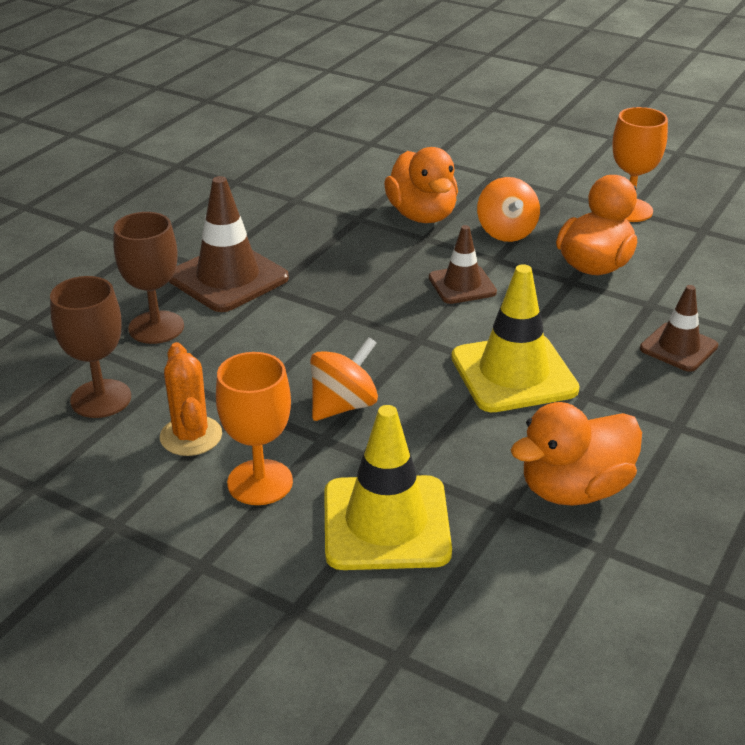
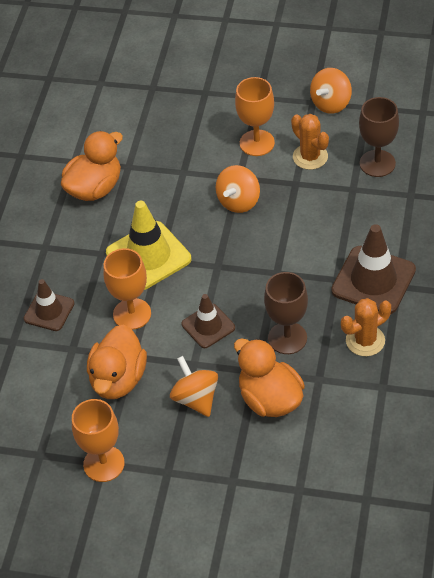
camera: 165 degrees right, 15 degrees up
brown goblet [113,212,184,344] -> brown goblet moved to [264,272,308,354]
yellow traffic cone [324,405,452,570] -> none
none -> orange goblet [103,248,151,330]
none -> orange spinning top [310,68,352,114]
none -> orange cactus [341,298,391,356]

